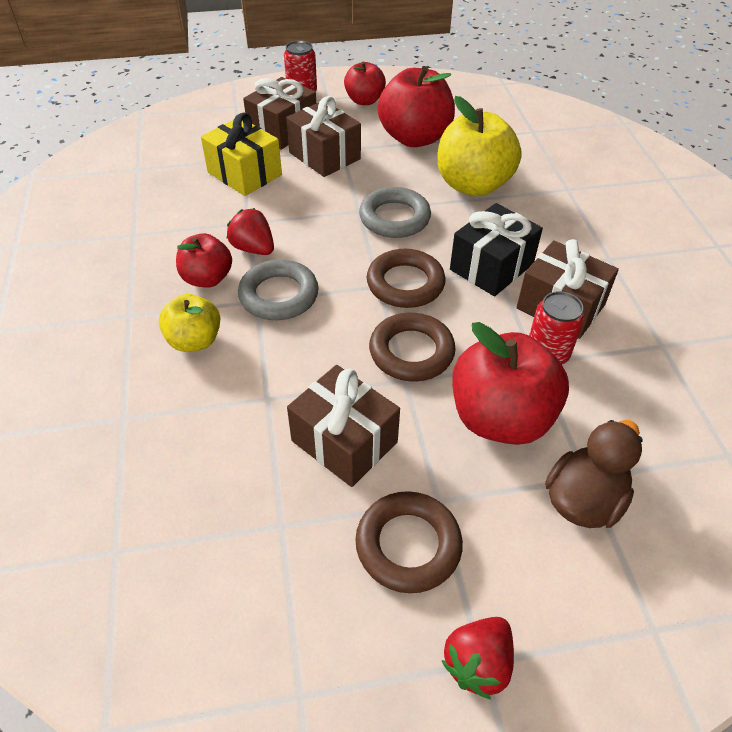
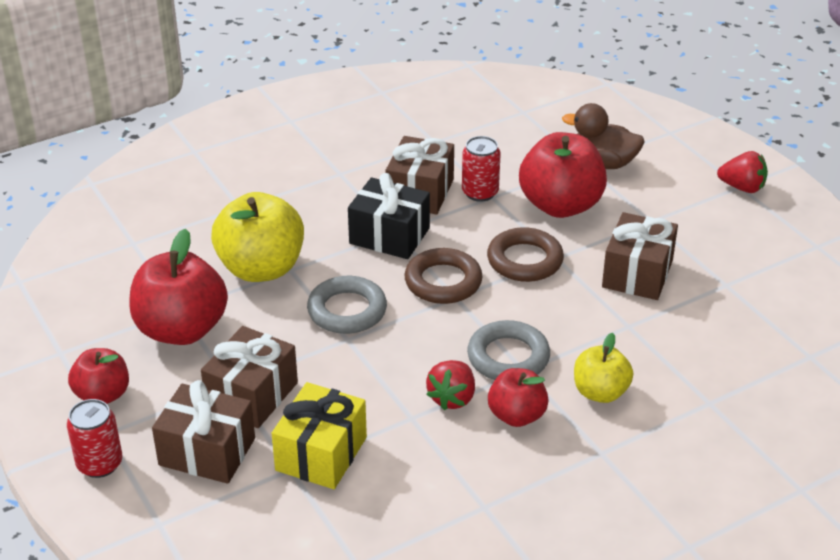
camera: 110 degrees left, 10 degrees down
brown ring [355,491,463,593] -> none

